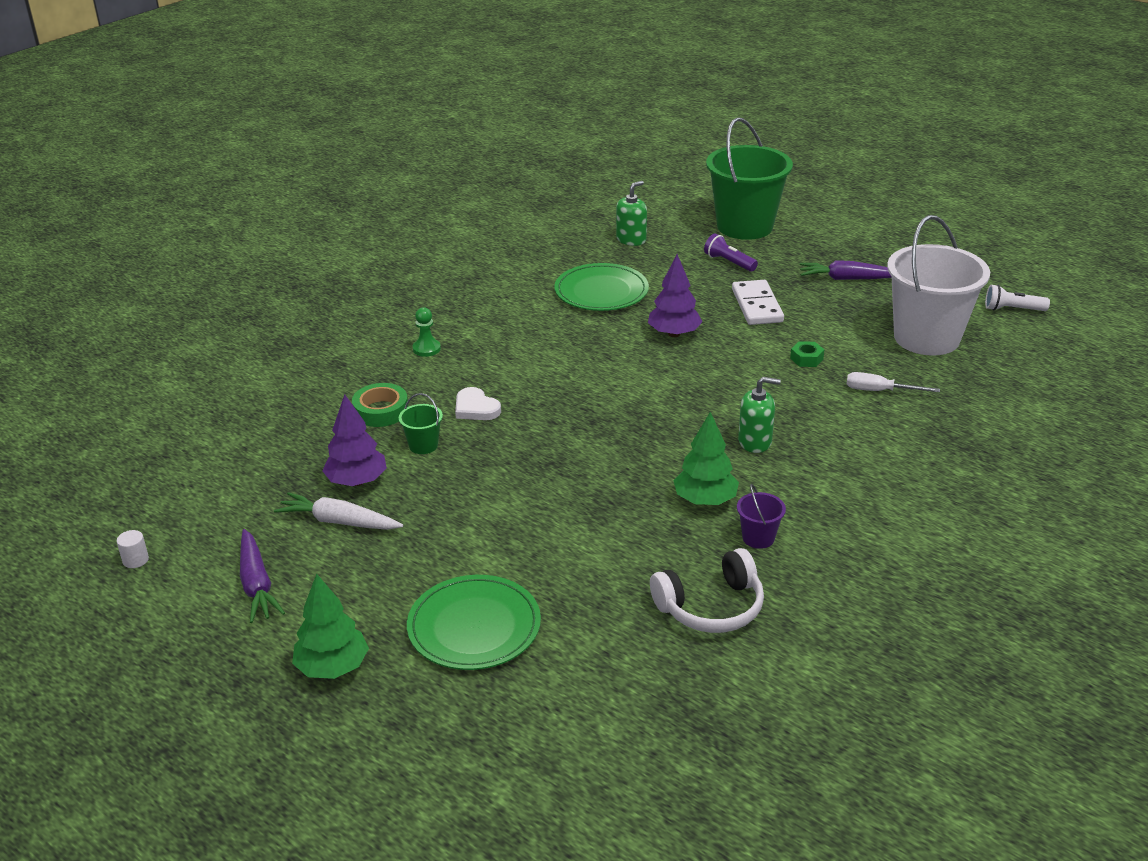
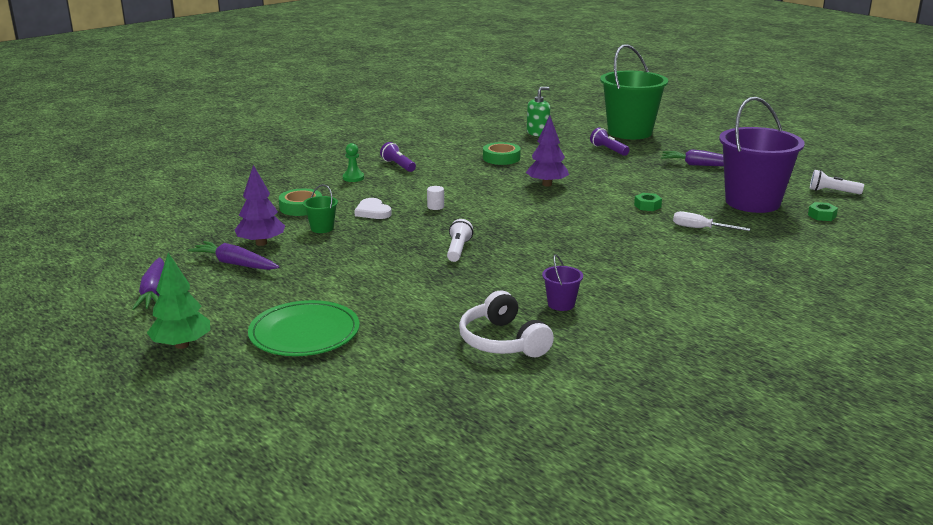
camera: 10 degrees right, 10 degrees down
white cylinder [117,530,149,568] -> white cylinder moved to [427,186,444,210]
white carrot [274,492,403,530] -> purple carrot [188,241,279,270]
green plate [554,263,649,311] -> green tape [483,142,521,165]
white headphones [650,548,764,633] -> white headphones turned 75 degrees clockwise [459,291,554,357]
green tree [673,412,739,505] -> none
white domino [732,280,784,325] -> none
green soap dispenser [738,377,781,453] -> none
white bucket [887,215,990,356] -> purple bucket [719,97,805,213]
none -> purple flashlight [380,142,416,172]
none -> white flashlight [447,219,473,262]
none -> green nut [808,202,838,221]

